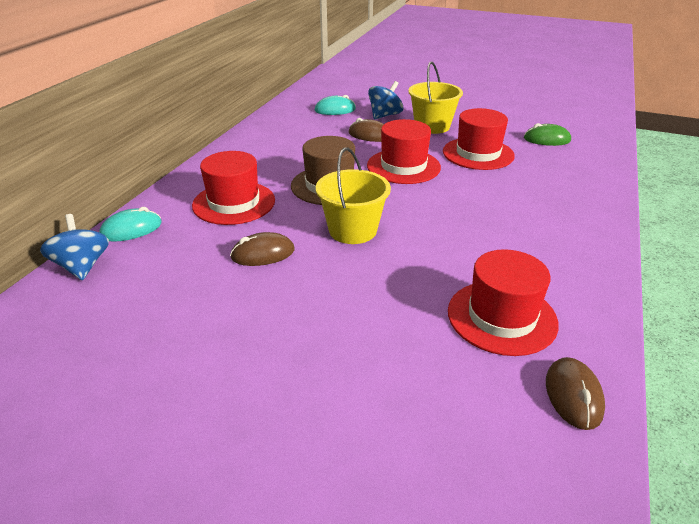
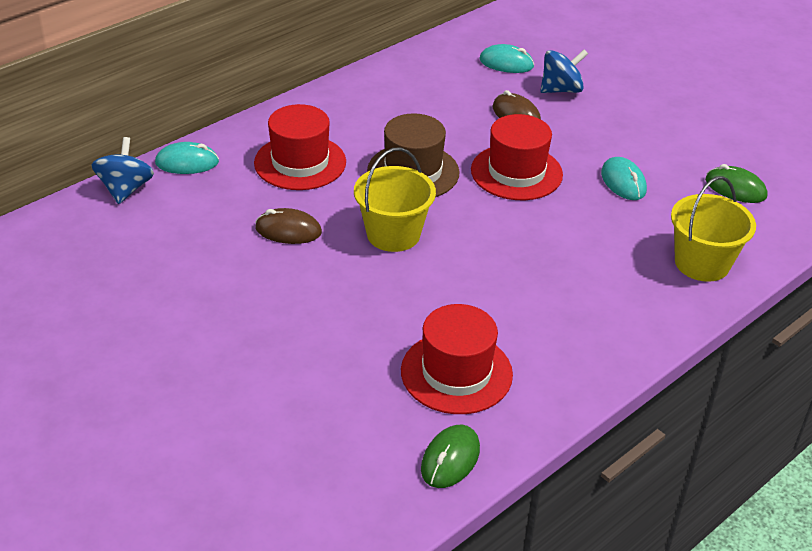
camera: 25 degrees right, 5 degrees up
yellow bucket [408,61,463,134] -> yellow bucket moved to [671,176,756,282]
red hat [443,108,515,170] -> turquoise mouse [601,157,647,200]
brown mouse [546,357,605,430] -> green mouse [421,425,480,488]

